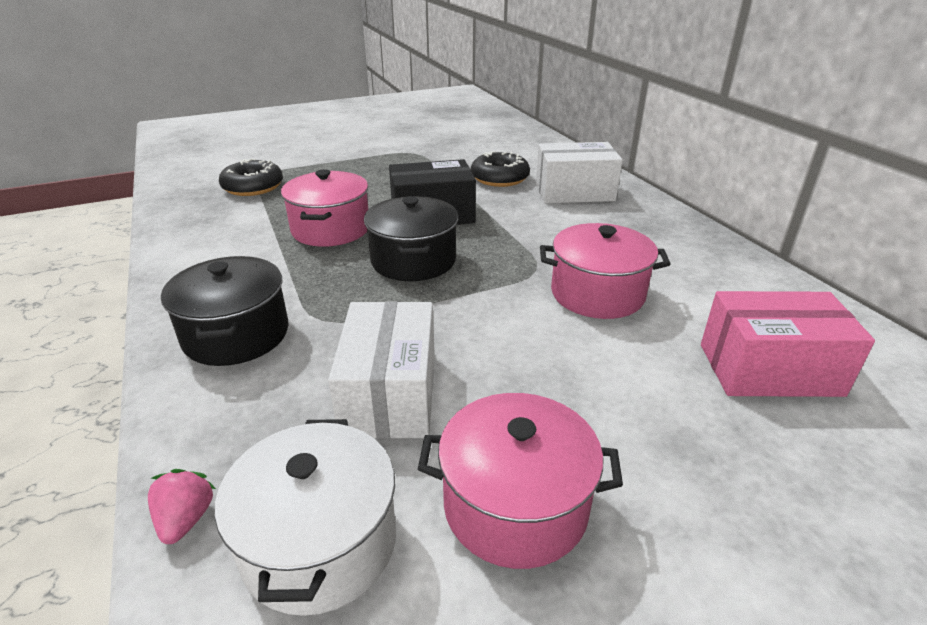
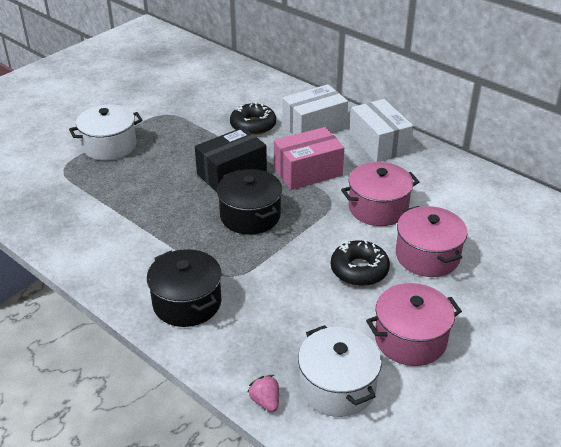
camera: 25 degrees left, 5 degrees up
black donut [219,158,283,196] -> black donut moved to [331,240,390,286]
pink pot [281,169,368,247] -> pink pot moved to [396,206,468,277]
white box [328,301,435,439] -> white box moved to [349,99,413,162]
pink box [701,291,875,397] -> pink box moved to [274,127,344,190]
none -> white pot [69,105,143,161]

